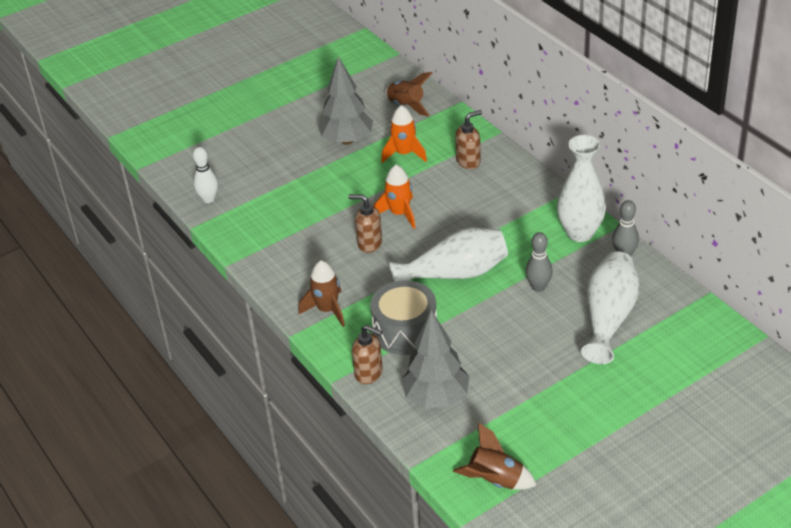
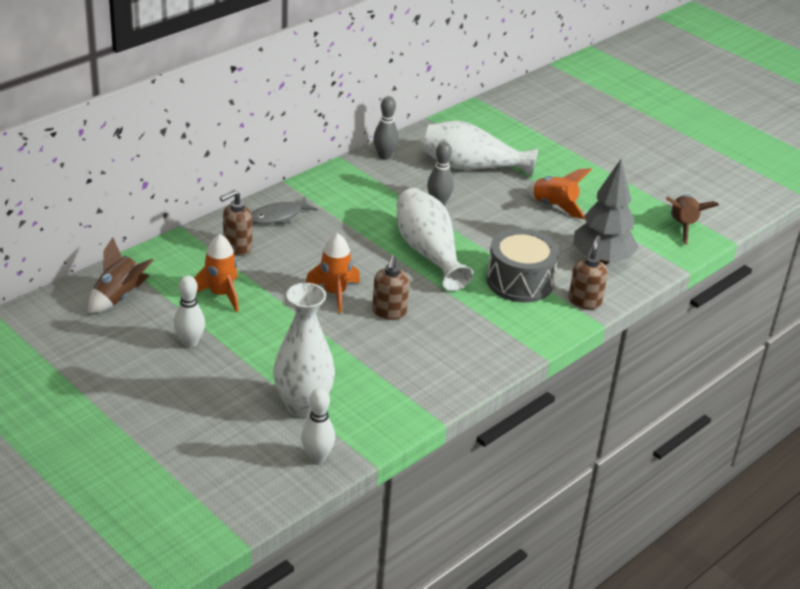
camera: 105 degrees left, 5 degrees down
brown rocket [299,260,345,327] -> none
grey tree [318,56,373,145] -> white bowling pin [174,276,205,348]
brown soap dispenser [455,110,482,169] -> brown soap dispenser turned 90 degrees counterclockwise [220,190,252,255]
white vase [557,135,606,242] -> white vase moved to [273,283,335,417]
none -> grey fish [252,197,317,224]
none -> orange rocket [527,168,592,219]

